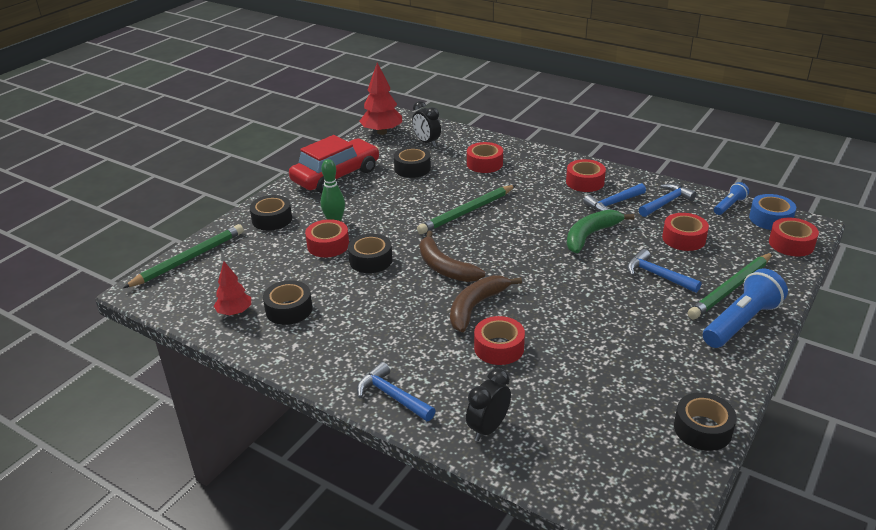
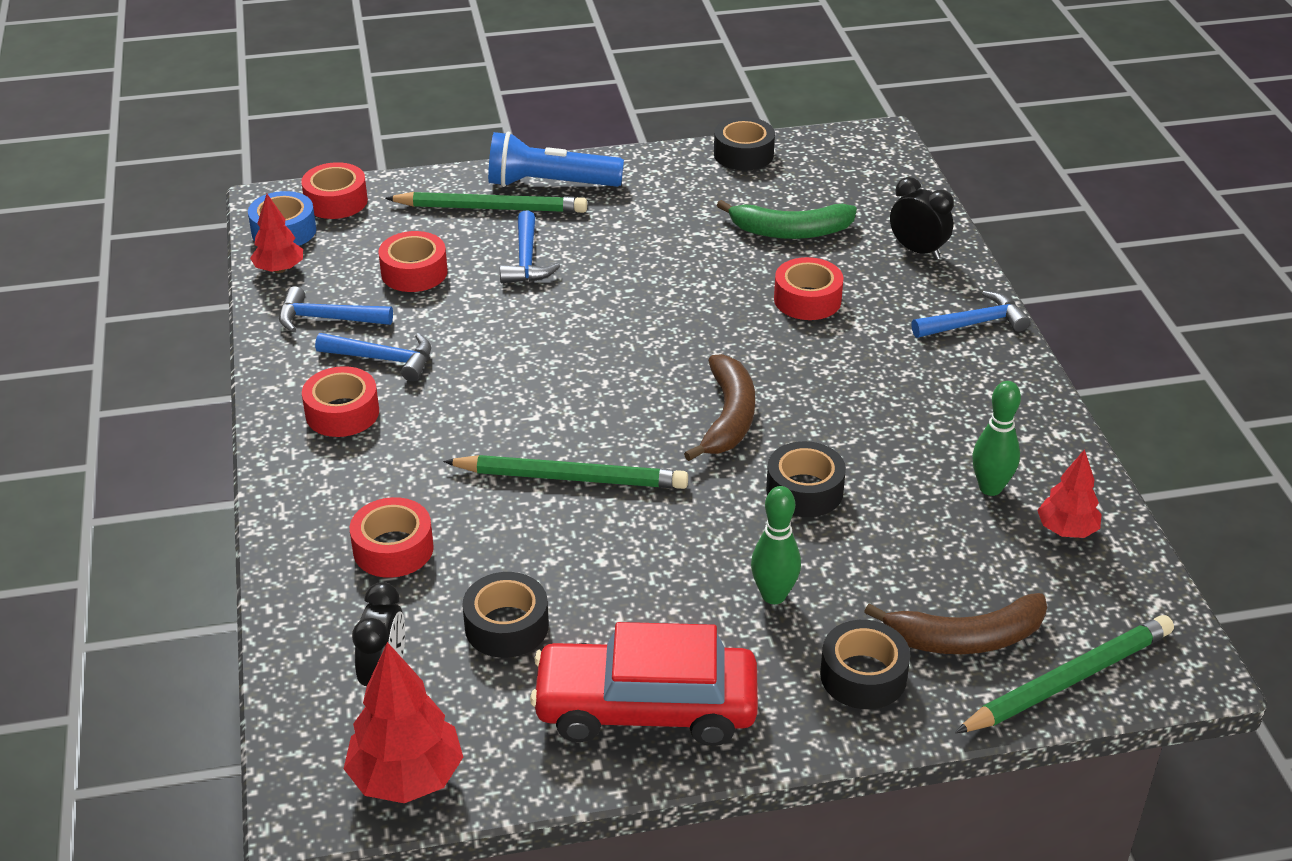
camera: 135 degrees left, 5 degrees up
green pencil [123,224,244,288] -> green pencil turned 150 degrees clockwise [955,615,1174,733]
black tape [263,280,312,325] -> green bowling pin [972,381,1021,496]
red tape [305,219,349,257] -> none
blue hammer [357,362,436,421] -> blue hammer turned 105 degrees counterclockwise [911,291,1030,338]
brown banana [450,275,522,332] -> brown banana moved to [864,593,1047,654]
black clock [466,368,511,441] -> black clock turned 135 degrees counterclockwise [890,177,954,260]
green banana [567,209,635,253] -> green banana moved to [717,200,857,239]
blue flashlight [714,182,749,215] -> red tree [250,194,303,273]

